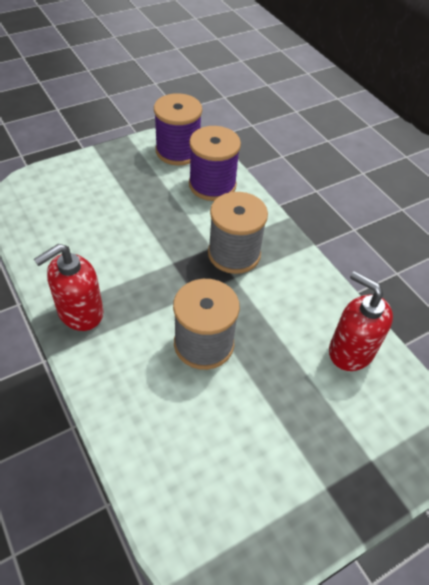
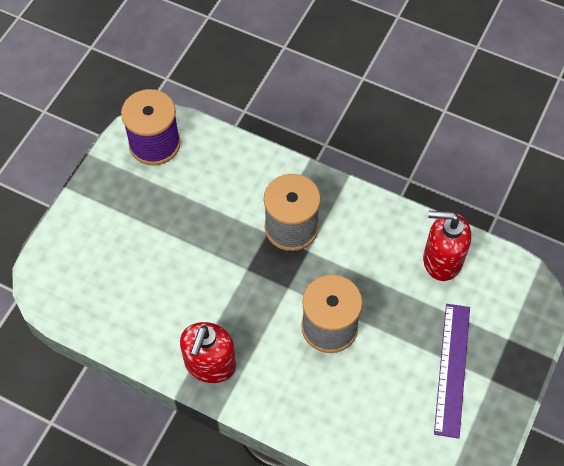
camera: 30 degrees left, 10 degrees up
purple spool [189,126,241,201] -> none
none -> purple ruler [434,304,470,438]

